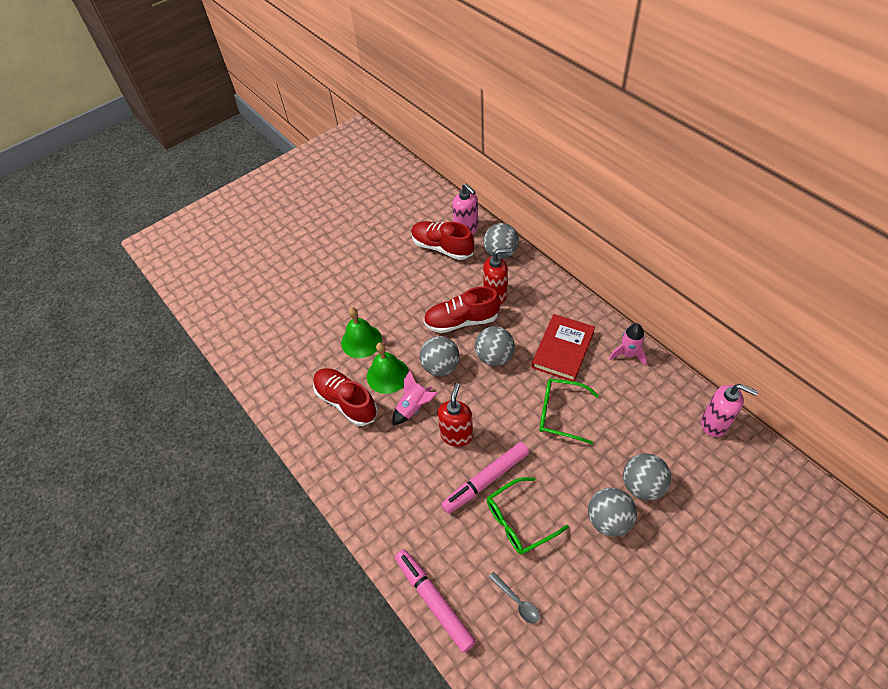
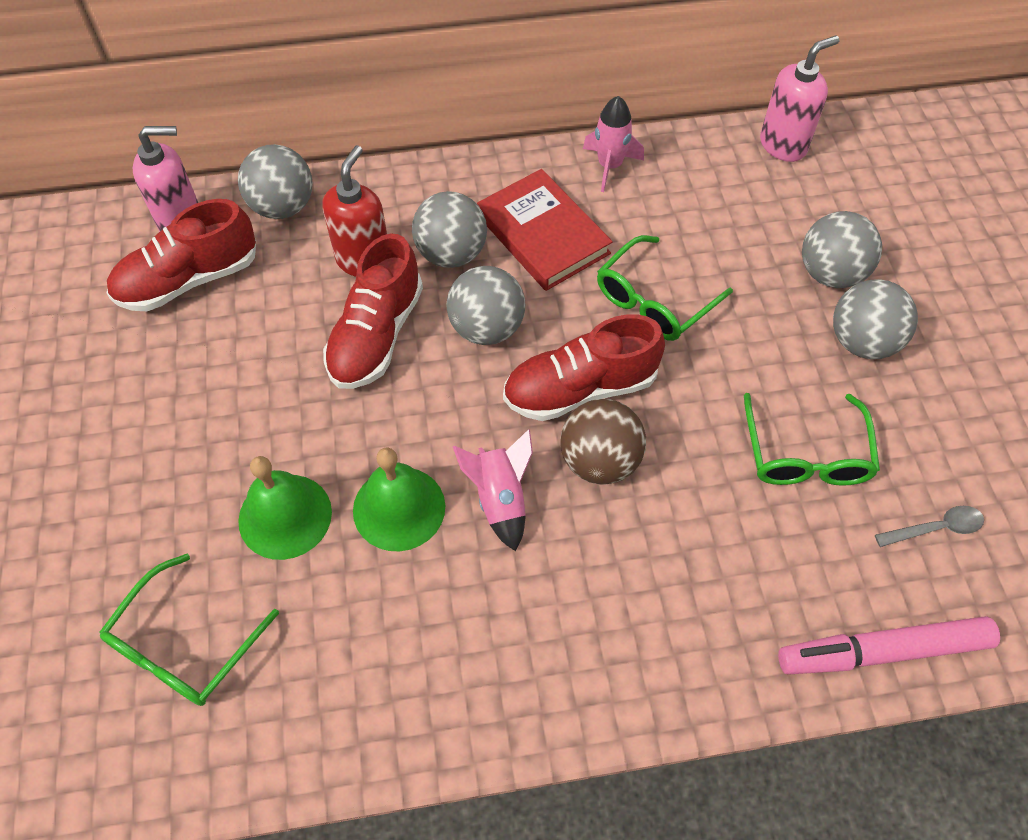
camera: 65 degrees left, 5 degrees up
red shoe [313,368,378,426] -> red shoe moved to [503,314,665,421]
grey ball [420,336,460,376] -> grey ball moved to [412,191,487,268]
red soap dispenser [437,383,473,447] -> brown ball [560,399,646,485]
pink marker [441,442,529,514] -> none
none -> green glasses [99,554,279,706]

